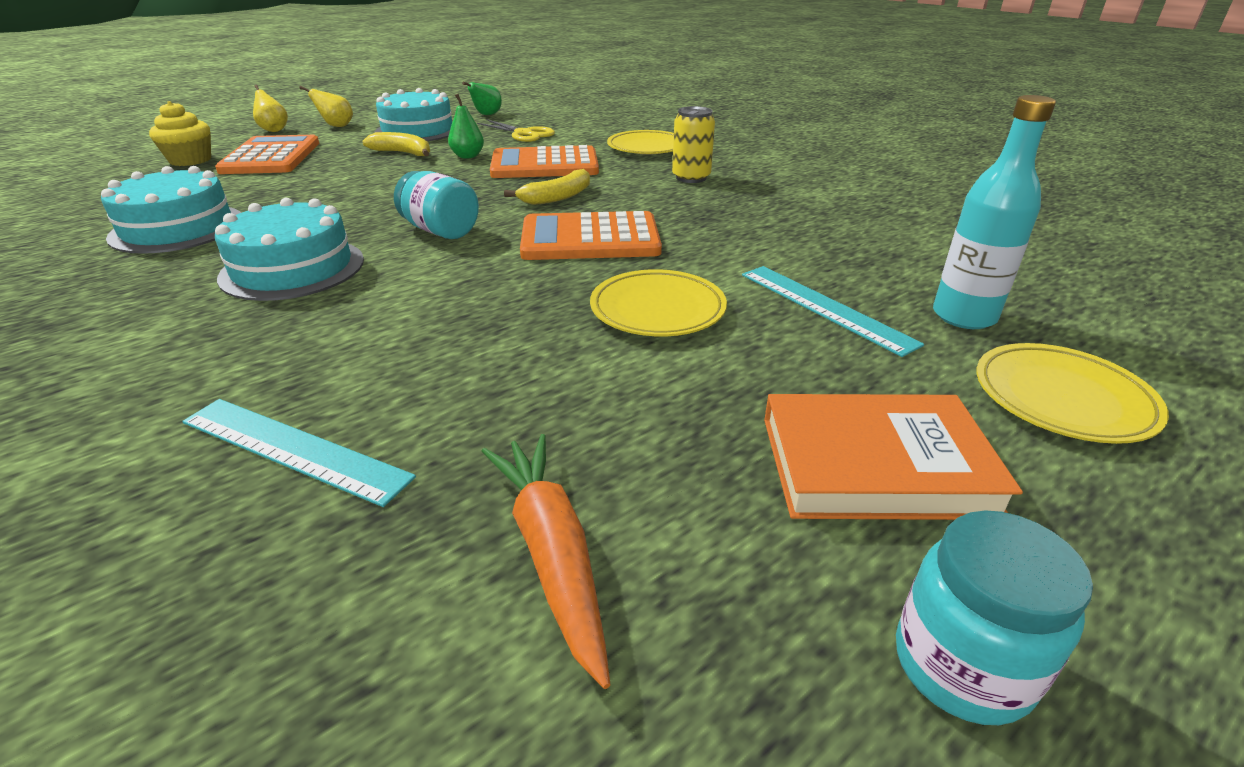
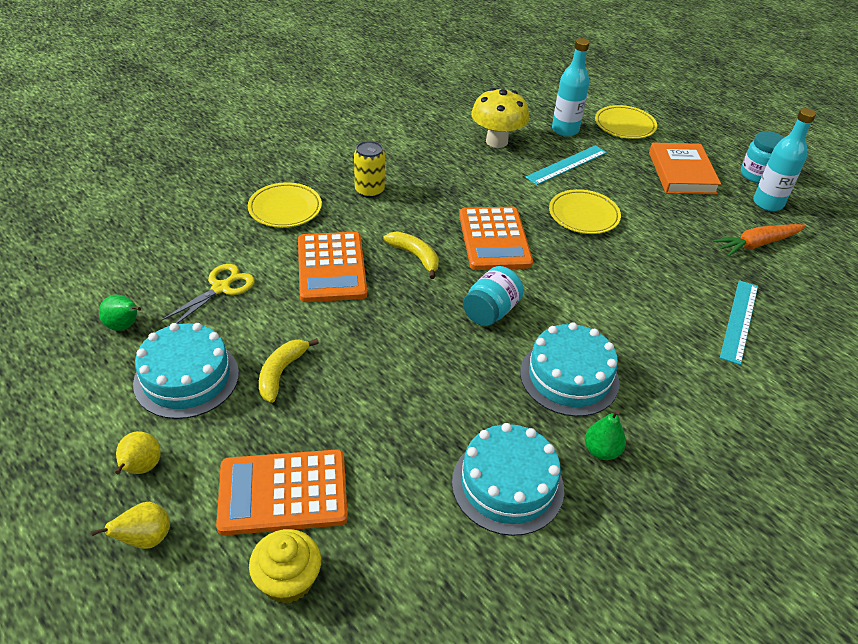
camera: 95 degrees left, 10 degrees up
green pear [448,94,484,159] -> green pear moved to [585,410,626,460]
none -> yellow mushroom [471,88,529,148]
none -> turquoise bottle [753,108,816,211]

